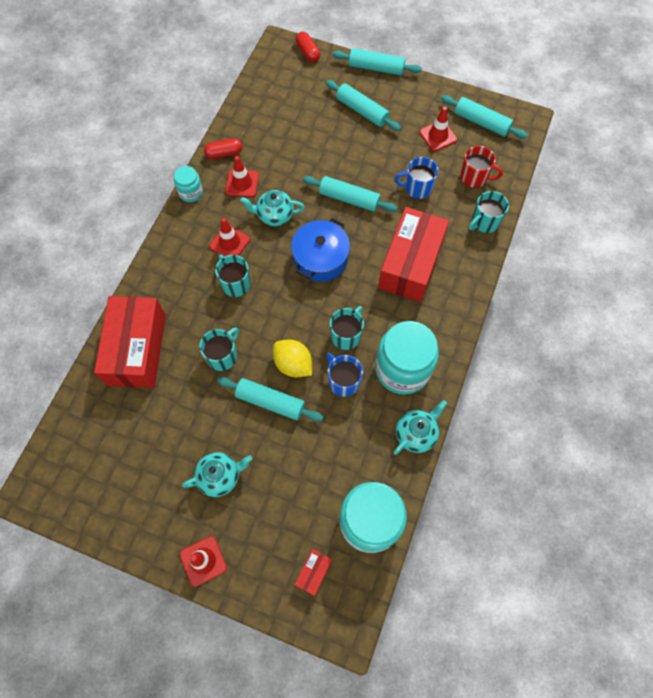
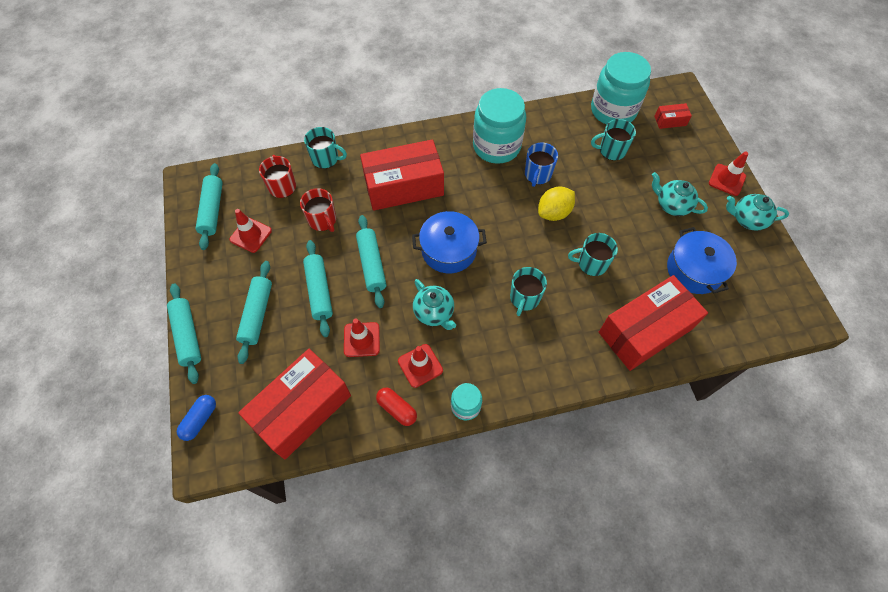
camera: 125 degrees left, 5 degrees down
red traffic cone [209,218,250,257] -> red traffic cone moved to [344,318,380,357]
turquoise rolling pin [217,377,324,422] -> turquoise rolling pin moved to [303,240,333,337]
yellow lemon [273,340,312,377] -> yellow lemon turned 45 degrees clockwise [538,186,575,221]
red capsule [296,32,320,62] -> blue capsule [177,395,216,441]
turquoise mug [330,306,364,350] -> turquoise mug moved to [591,119,636,161]
turquoise teapot [393,400,447,455] -> turquoise teapot moved to [726,194,789,231]
blue mug [394,157,439,199] -> red mug [300,188,336,232]
none -> red box [238,349,351,459]
none -> blue pot [667,227,737,294]

